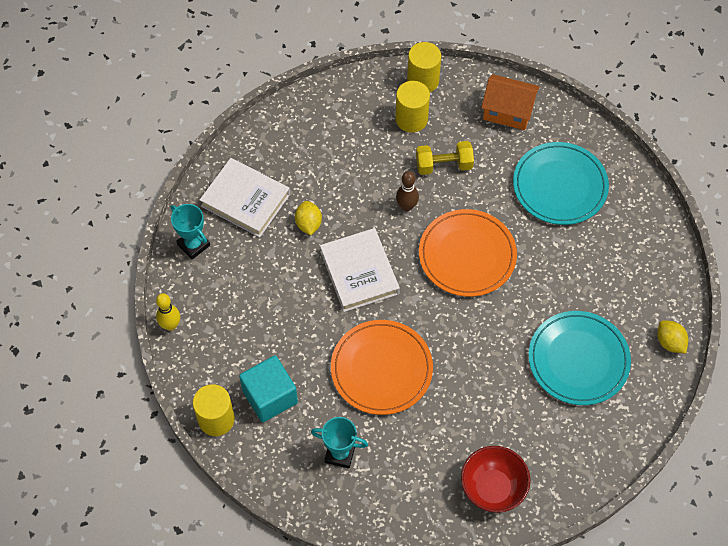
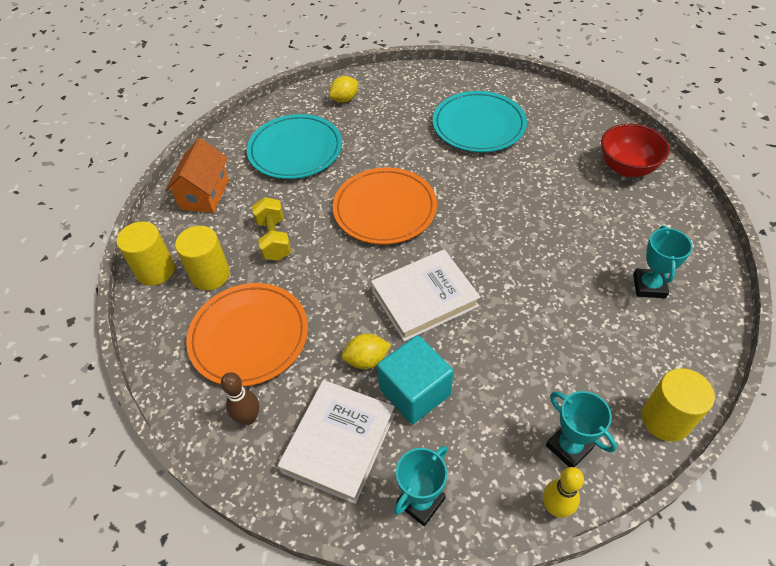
camera: 95 degrees left, 10 degrees down
turquoise cube [239,356,298,423] -> turquoise cube moved to [377,335,453,424]
orange plate [331,320,433,415] -> orange plate moved to [186,283,308,387]
brown bowling pin [396,171,419,211] -> brown bowling pin moved to [221,372,259,425]
yellow lemon [657,320,688,353] -> yellow lemon moved to [329,76,358,103]
none -> turquoise trophy [546,391,617,467]

